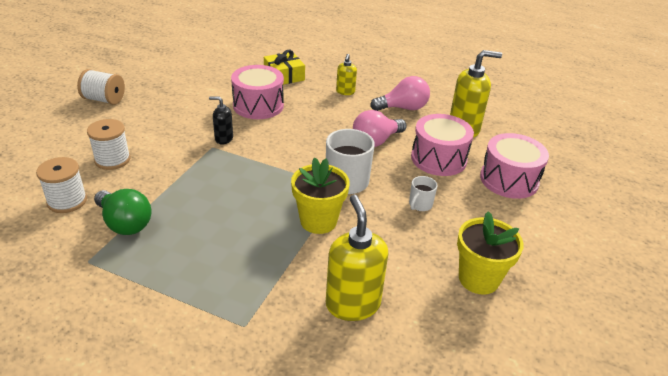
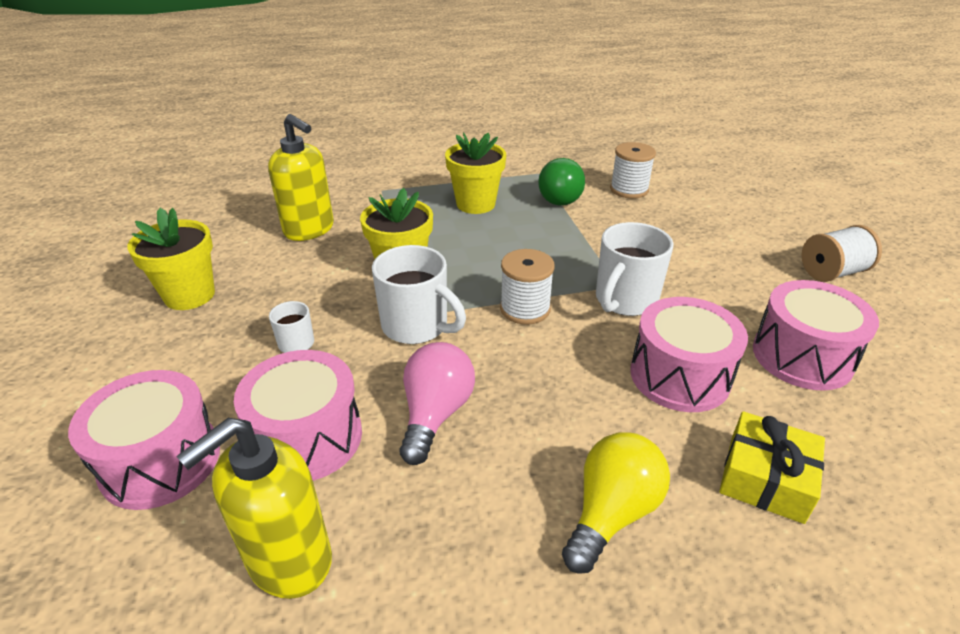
camera: 145 degrees right, 0 degrees up
white spool [87,119,131,170] -> white spool moved to [500,249,555,325]
green light bulb [94,189,151,235] -> green light bulb turned 90 degrees counterclockwise [538,158,585,206]
black soap dispenser [209,96,233,144] -> white mug [596,222,673,316]
yellow soap dispenser [336,54,357,95] -> yellow light bulb [562,432,670,574]
pink light bulb [370,76,430,111] -> none
none -> yellow flower pot [445,132,506,214]
none -> pink drum [753,280,879,391]

